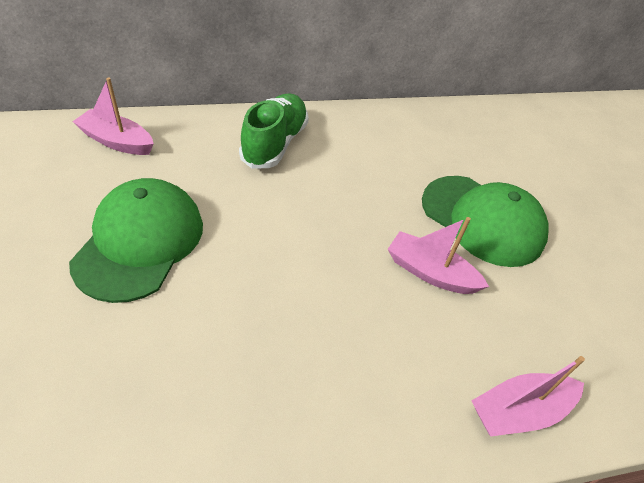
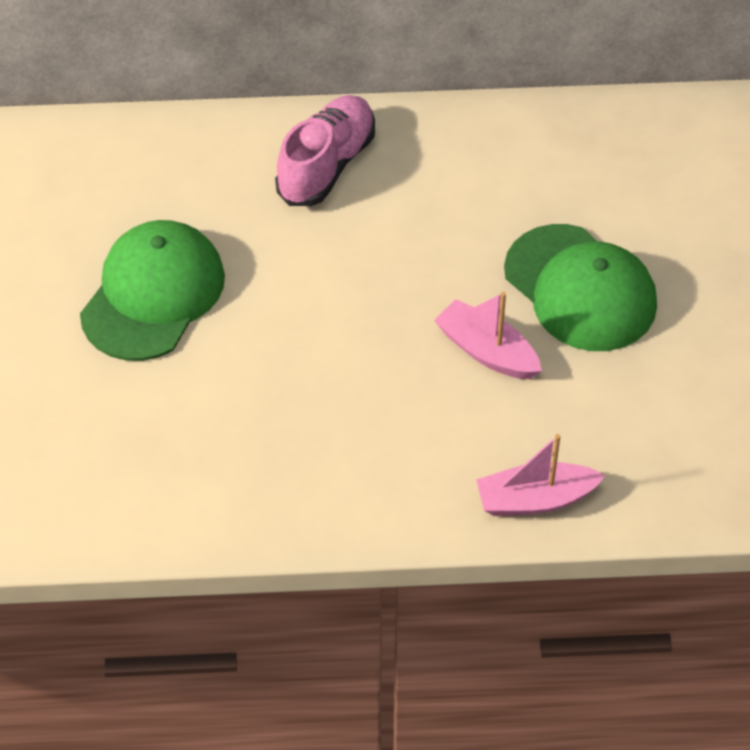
camera: 15 degrees right, 5 degrees up
pink boat [72,77,154,155] -> none
green shoe [239,93,309,169] -> pink shoe [275,95,375,206]

